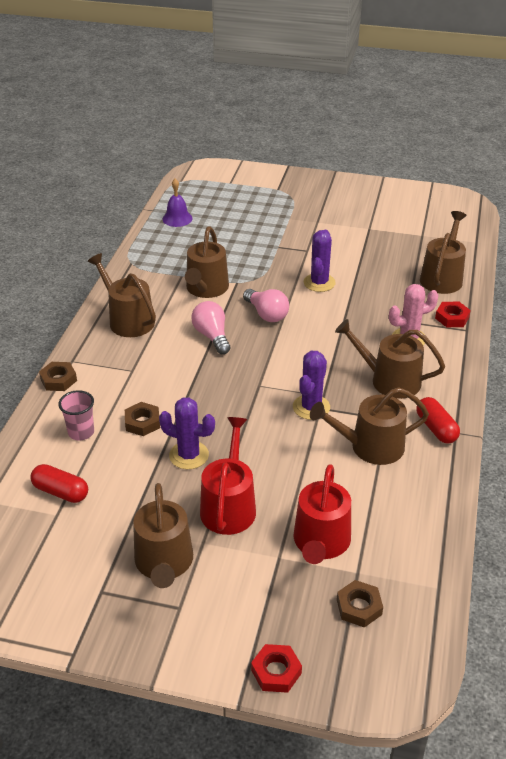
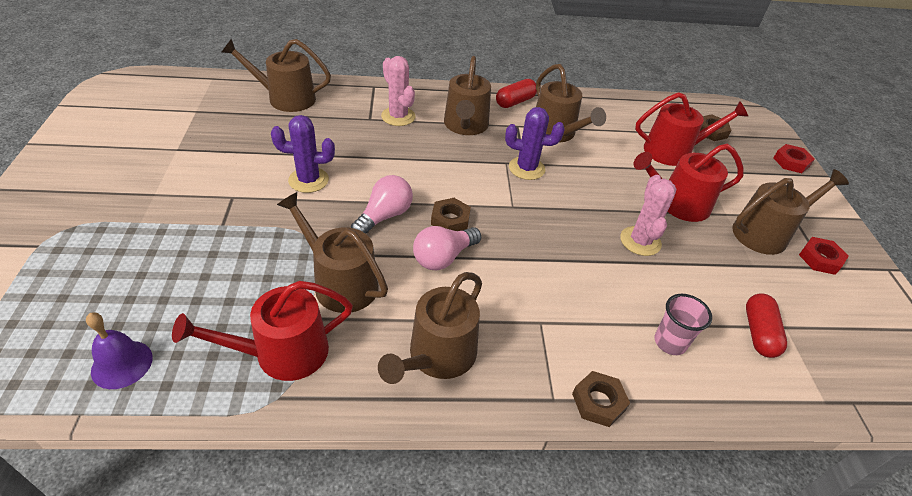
camera: 110 degrees left, 5 degrees up
brown nut [125,402,160,436] -> brown nut moved to [431,198,471,231]
purple cactus [159,397,215,469] -> pink cactus [620,175,676,256]
brown watering can [185,227,229,298] -> brown watering can turned 135 degrees counterclockwise [277,192,388,313]
red nut [435,302,471,327] -> red nut moved to [799,237,848,275]
none -> red watering can [172,281,353,381]

